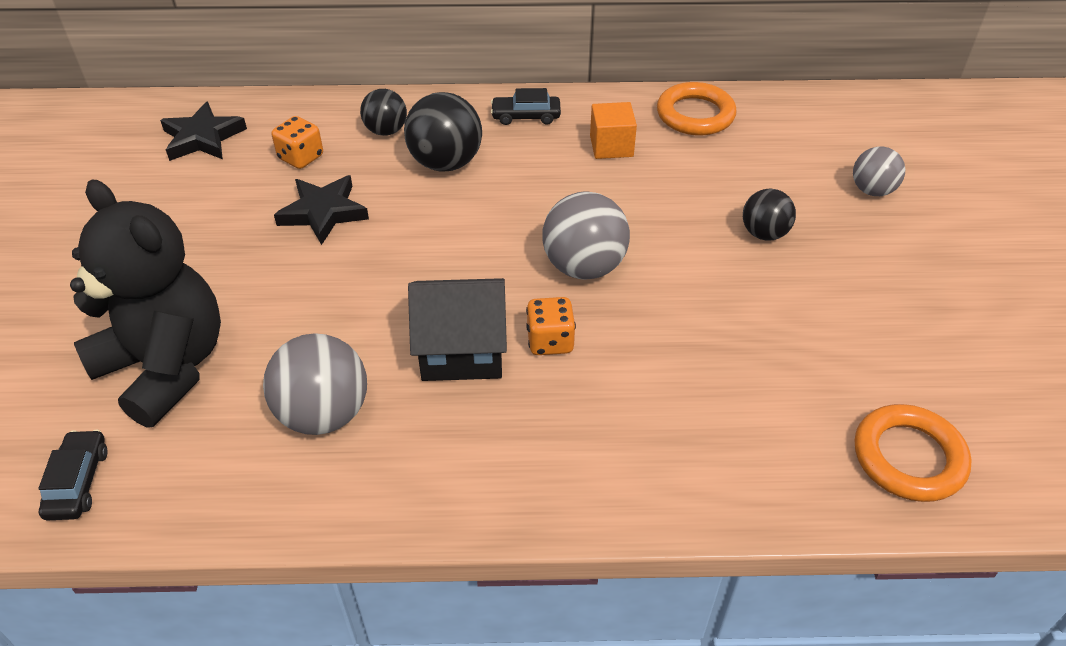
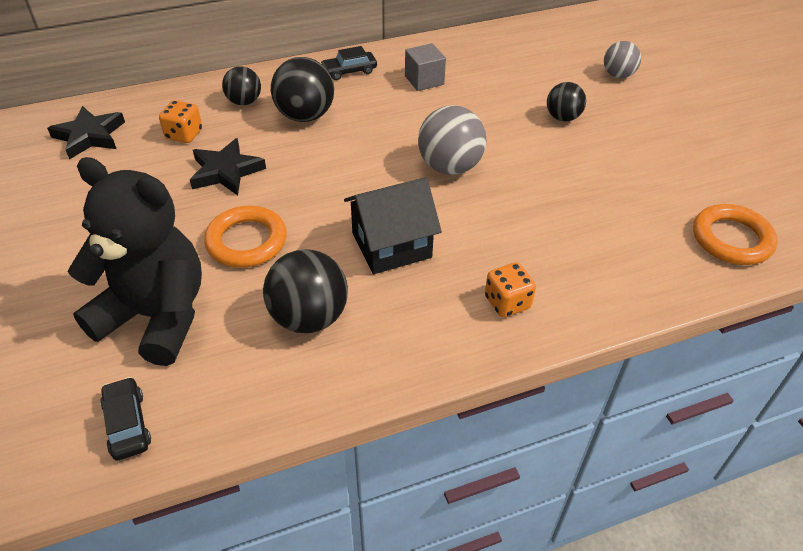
camera: 20 degrees left, 0 degrees up
grey ball [263,333,367,435] -> black ball [263,249,348,333]
orange dice [526,297,576,355] -> orange dice moved to [485,262,536,317]
orange cube [590,102,637,159] -> grey cube [405,43,446,91]
orange ring [657,82,737,136] -> orange ring moved to [204,206,287,268]

